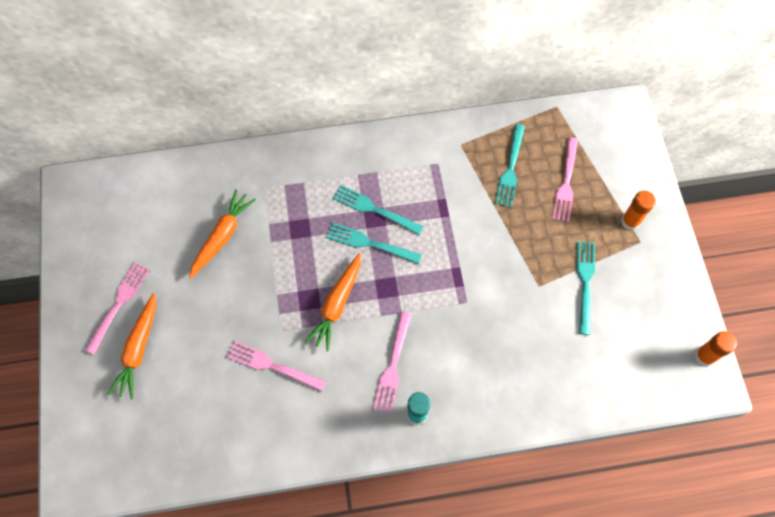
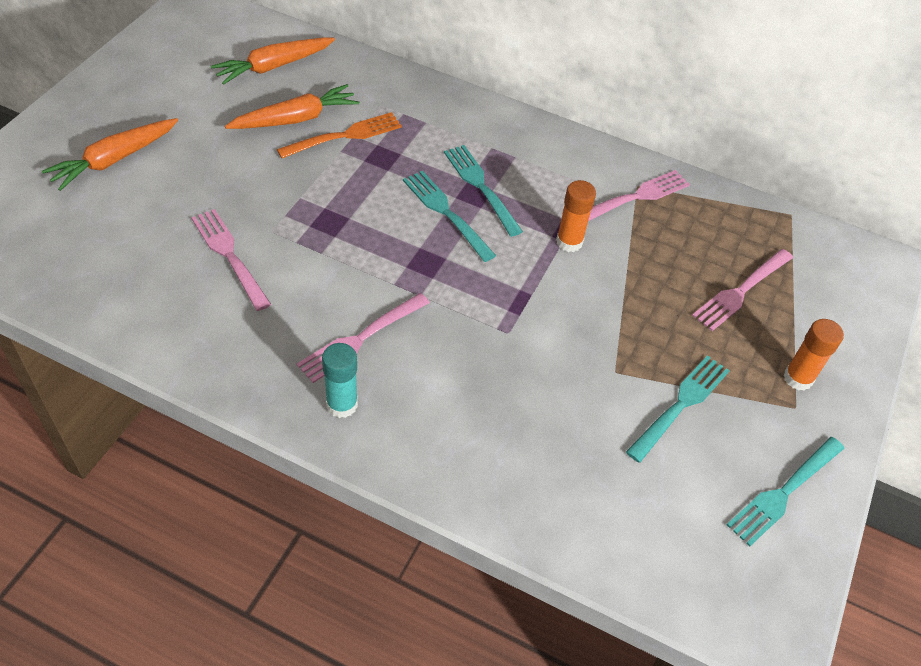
camera: 30 degrees right, 15 degrees down
pink fork [85,263,150,354] -> pink fork moved to [588,170,690,221]
orange carrot [305,253,361,351] -> orange carrot moved to [211,38,335,85]
turquoise fork [495,124,525,207] -> turquoise fork moved to [727,437,845,546]
orange glue stick [695,331,737,366] -> orange glue stick moved to [556,180,596,252]
none -> orange fork [277,112,402,158]

